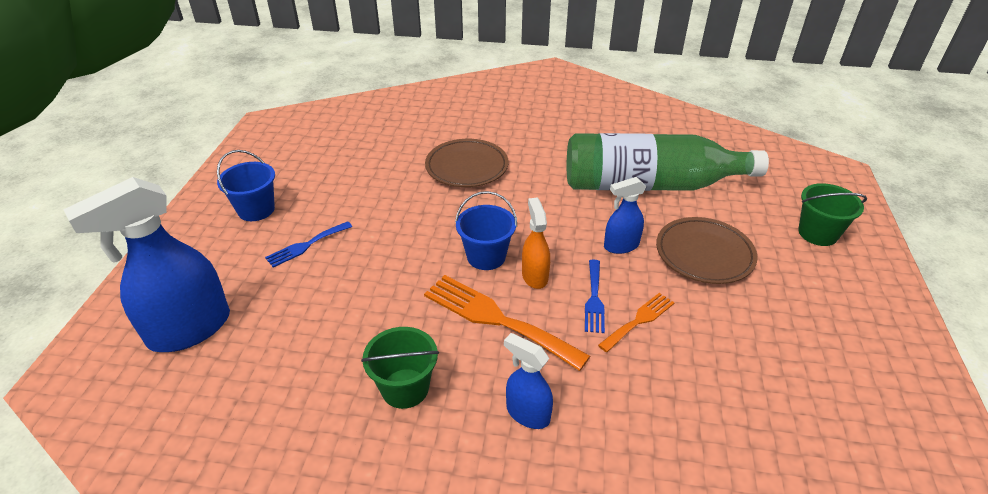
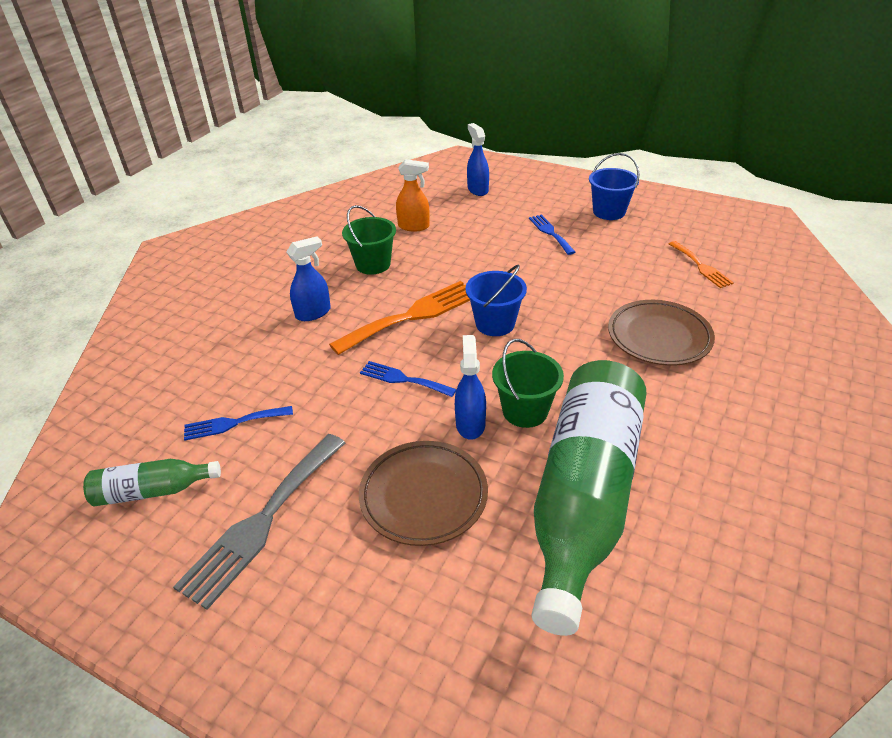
camera: 110 degrees right, 0 degrees up
blue spray bottle [63,177,230,352] -> blue spray bottle [467,123,489,196], size x0.52
orange spray bottle [522,198,550,289] -> orange spray bottle moved to [396,159,430,231]
orange fork [598,293,674,352] -> orange fork moved to [669,241,734,288]
green bucket [798,183,867,246] -> green bucket moved to [492,339,564,428]
none -> green bottle [83,459,221,506]
none -> grey fork [173,434,345,610]
none -> blue fork [184,406,293,441]

